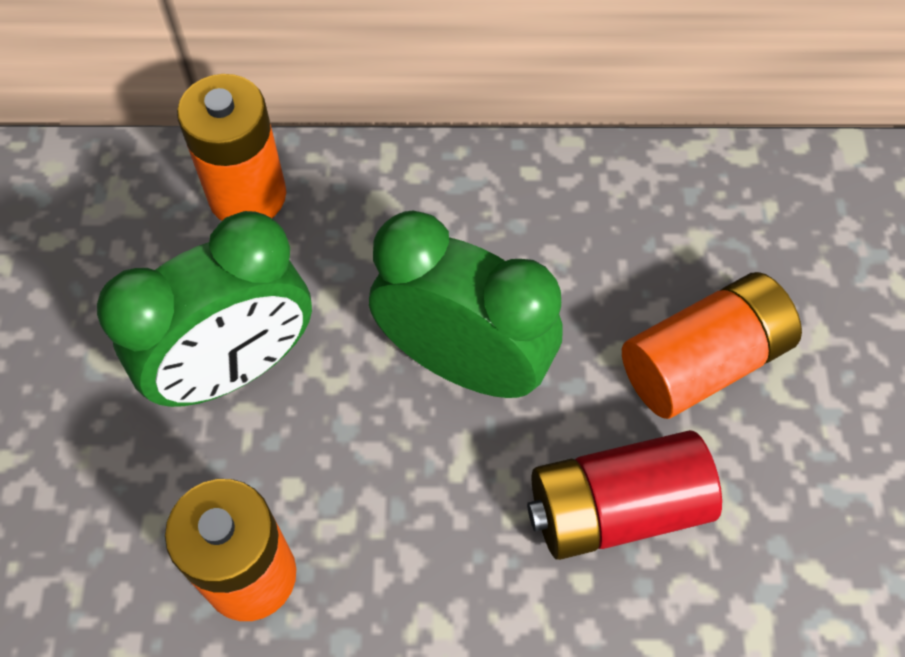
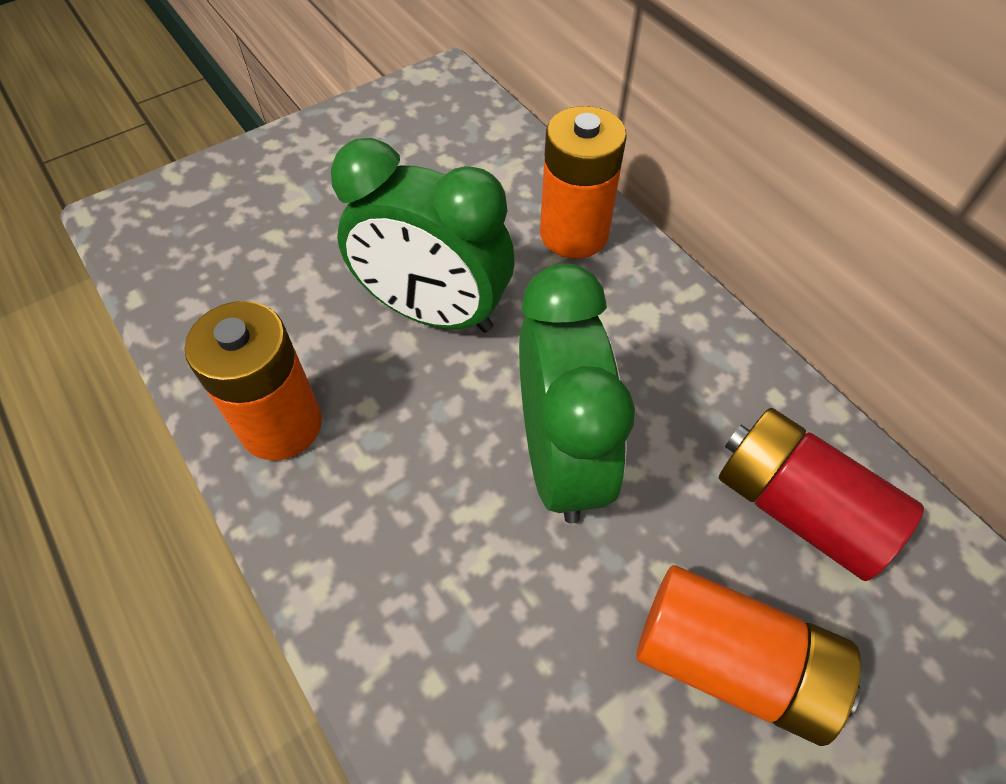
camera: 55 degrees right, 5 degrees down
red battery [527,430,722,560] -> red battery moved to [719,408,924,581]

